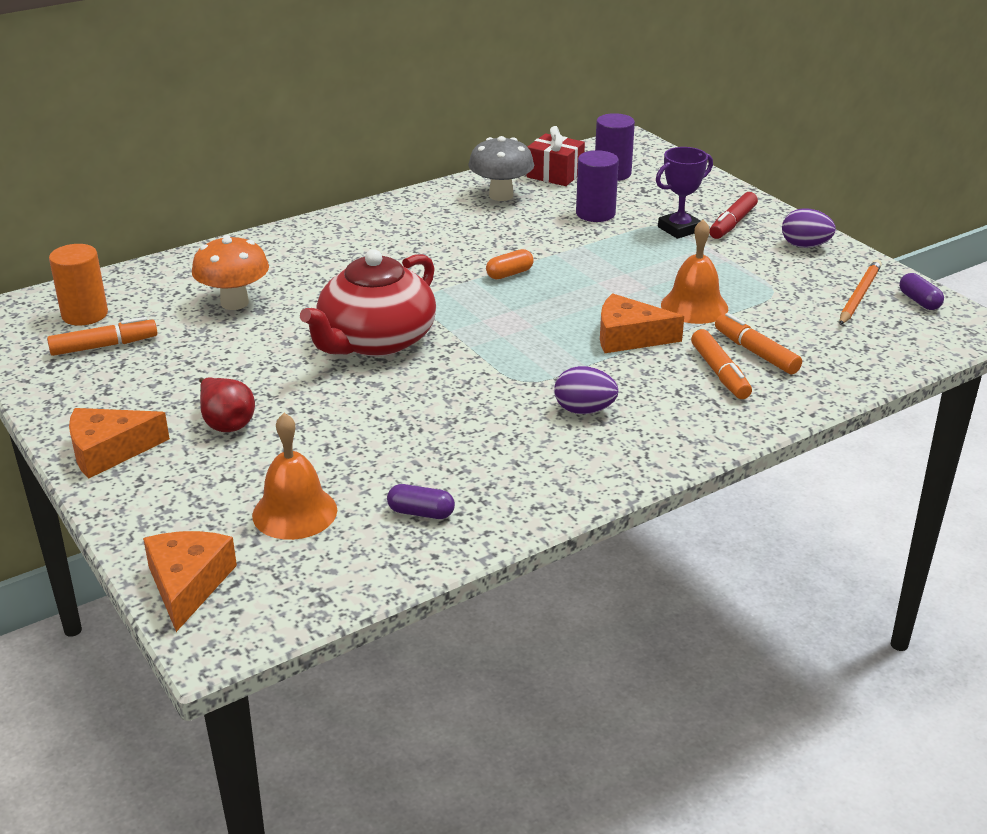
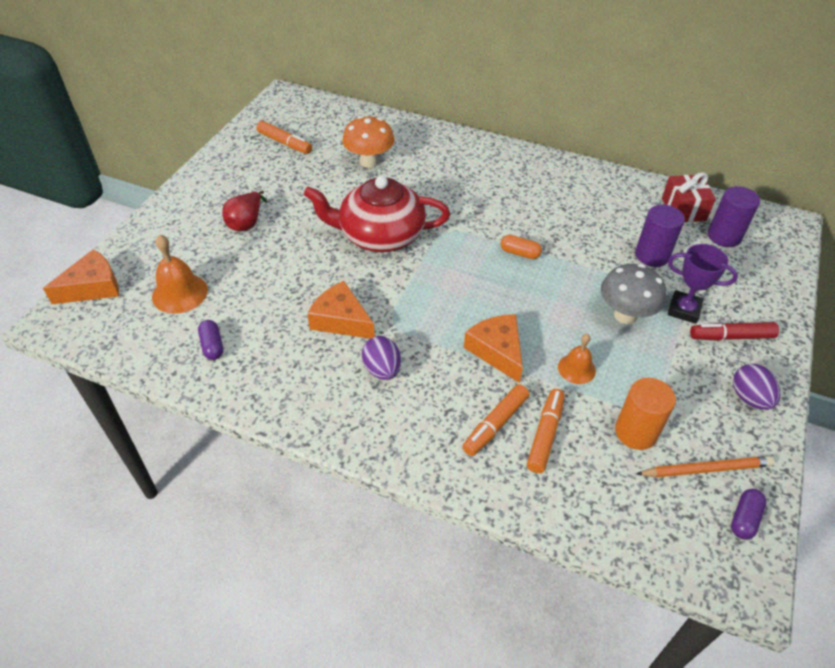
camera: 55 degrees right, 15 degrees up
orange cylinder [49,244,108,325] -> orange cylinder moved to [615,378,676,450]
orange cheese [69,408,170,478] -> orange cheese moved to [307,281,375,339]
grey mushroom [468,136,534,201] -> grey mushroom moved to [601,264,666,324]
orange bell [661,220,728,324] -> orange bell [558,334,596,384], size x0.64

